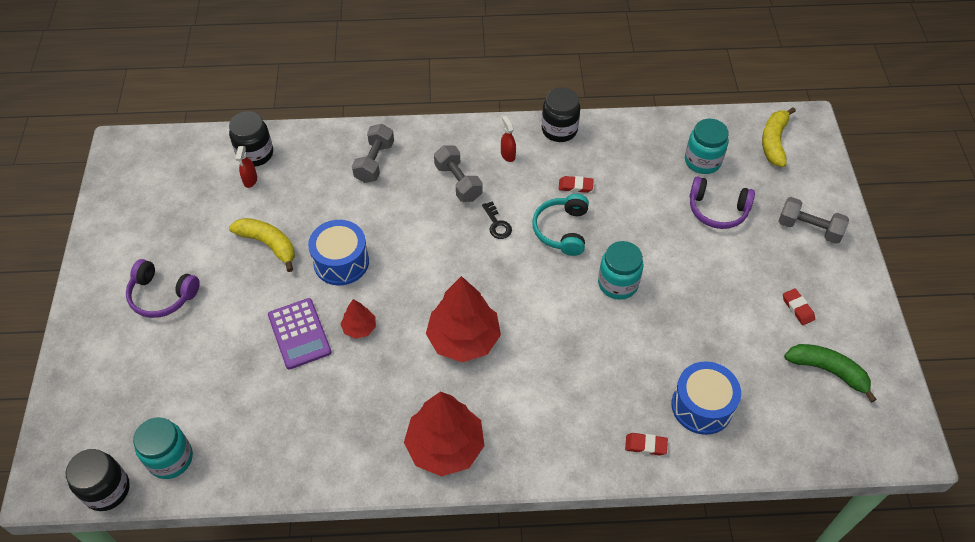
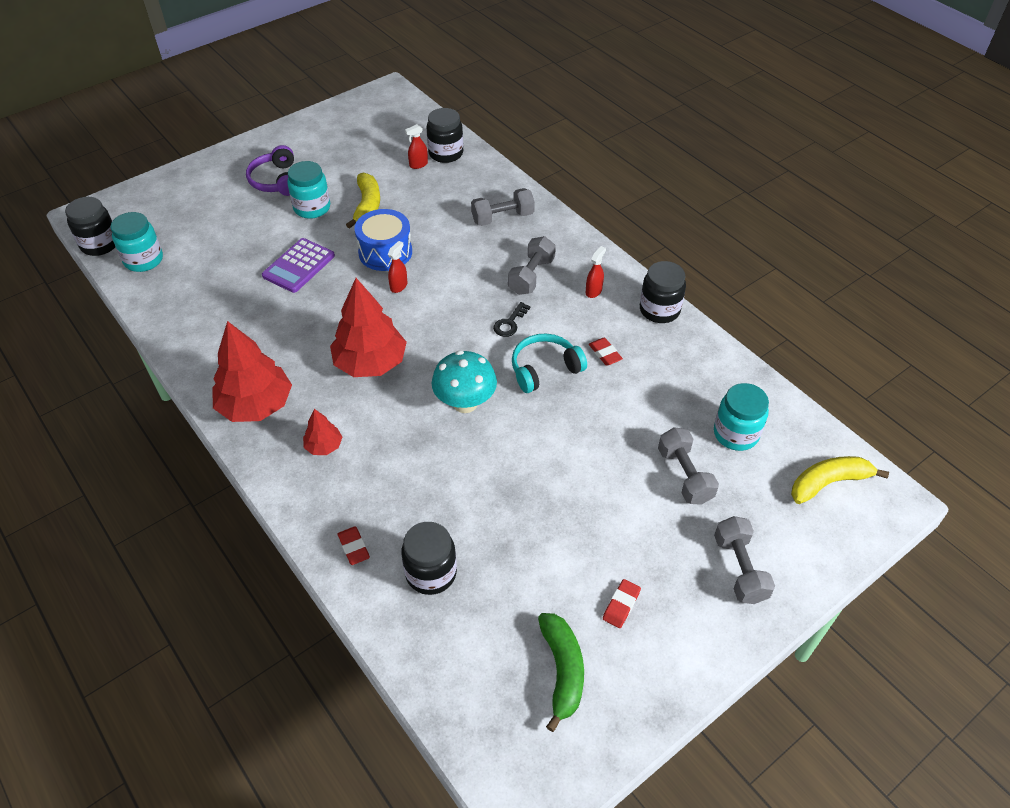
camera: 55 degrees right, 5 degrees down
red tree [340,299,376,339] -> red tree moved to [303,409,343,455]
turquoise jar [598,241,643,300] -> turquoise jar moved to [287,161,330,219]
blue drum [672,361,741,435] -> black jar [401,522,457,595]
purple headphones [689,176,755,229] -> grey dumbbell [658,427,719,505]
none -> red spray bottle [388,241,407,293]
none -> turquoise mushroom [432,350,497,413]

